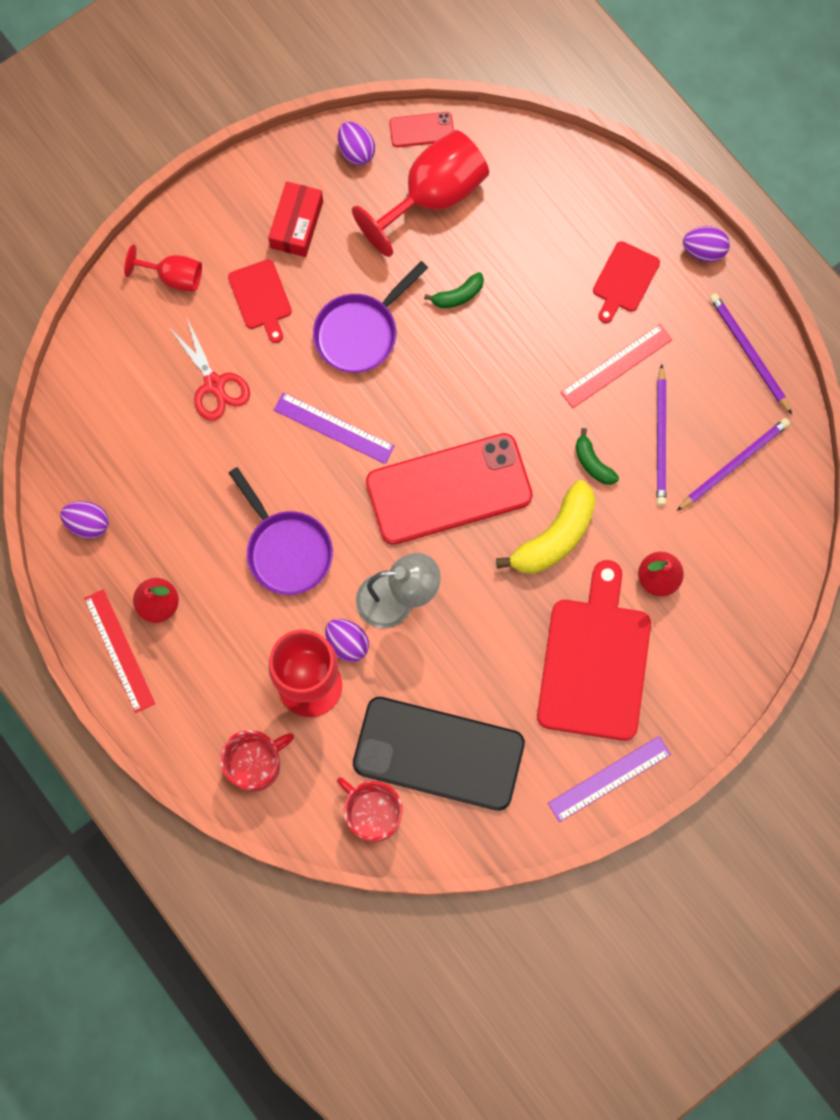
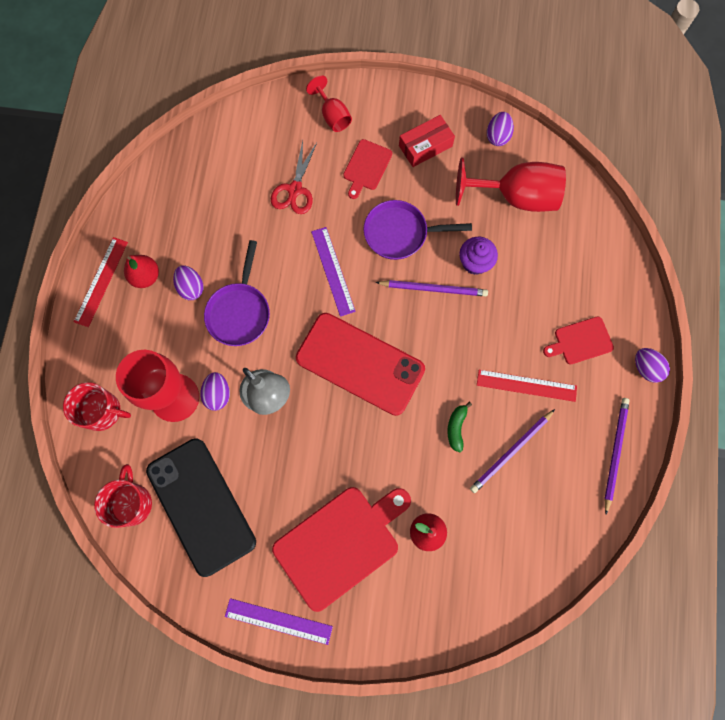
camera: 45 degrees right, 0 degrees up
purple egg [60,501,109,539] -> purple egg moved to [173,265,204,300]
red phone [389,112,454,147] -> none
green banana [424,272,484,308] -> purple cupcake [459,237,498,275]
yellow banana [496,480,596,574] -> none
purple pencil [677,418,790,511] -> purple pencil moved to [375,280,488,296]

